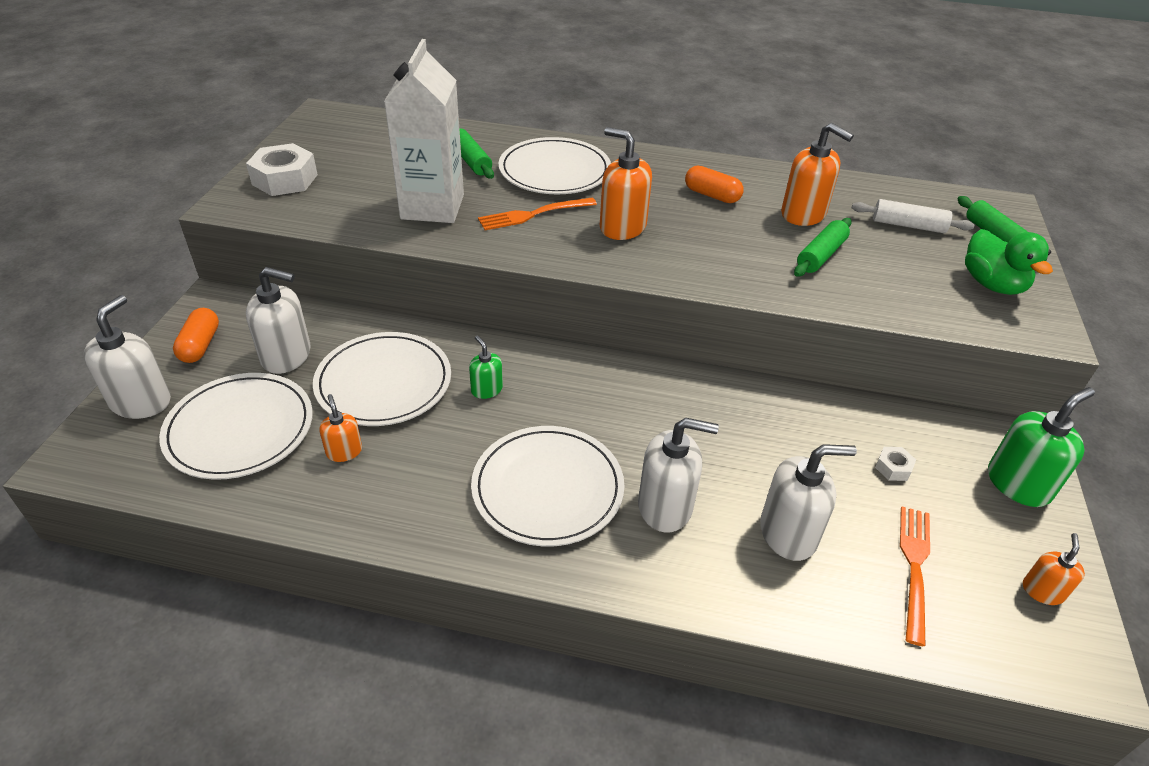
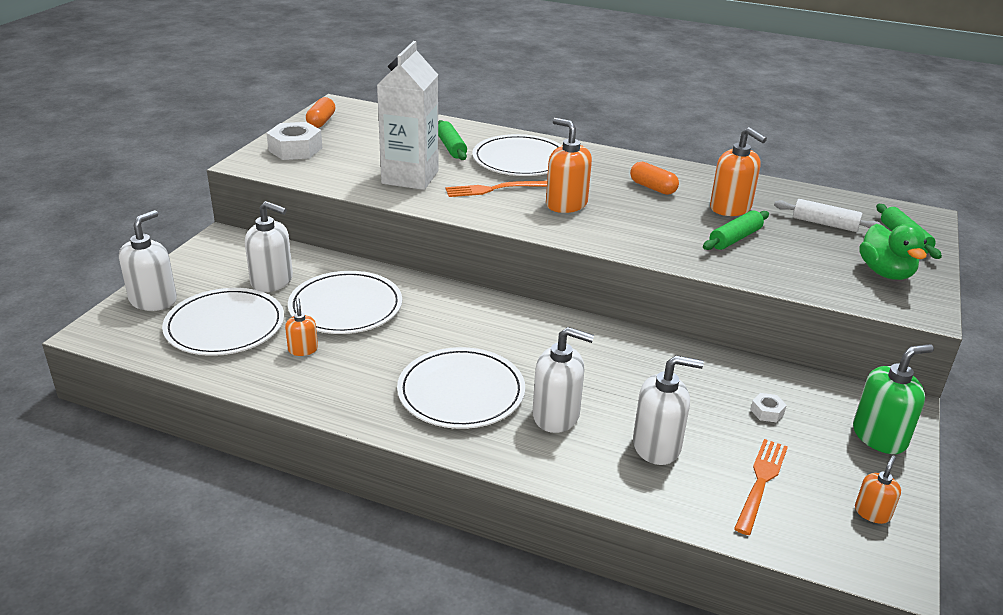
camera: 10 degrees right, 10 degrees down
orange capsule [173,308,219,363] -> orange capsule moved to [306,97,335,128]
green soap dispenser [469,335,503,399] -> none

